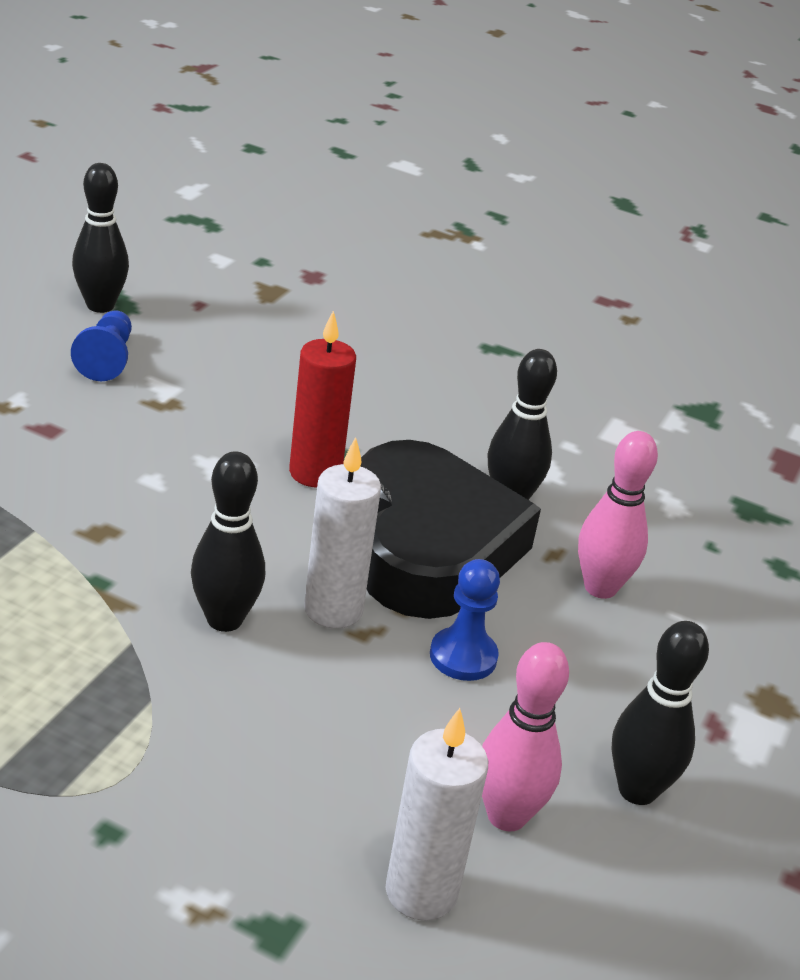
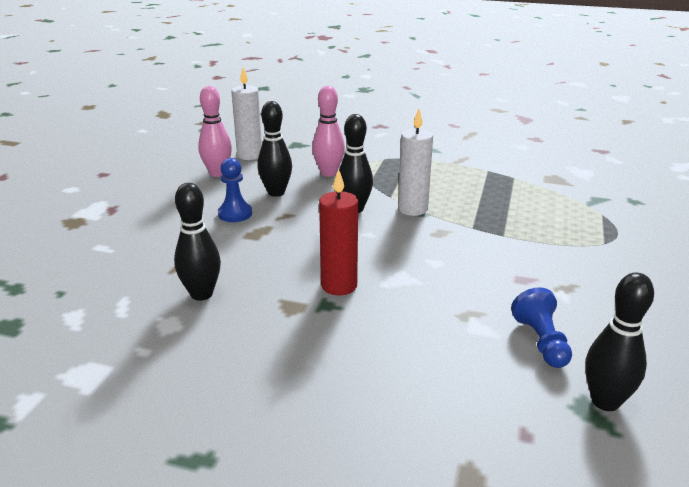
camera: 175 degrees right, 5 degrees down
white candle [304,437,381,629] -> white candle moved to [398,109,433,216]
black heart [360,440,541,619] -> none
pink bowling pin [578,431,658,599] -> pink bowling pin moved to [312,86,345,177]
black bowling pin [611,621,709,805] -> black bowling pin moved to [257,101,292,197]

